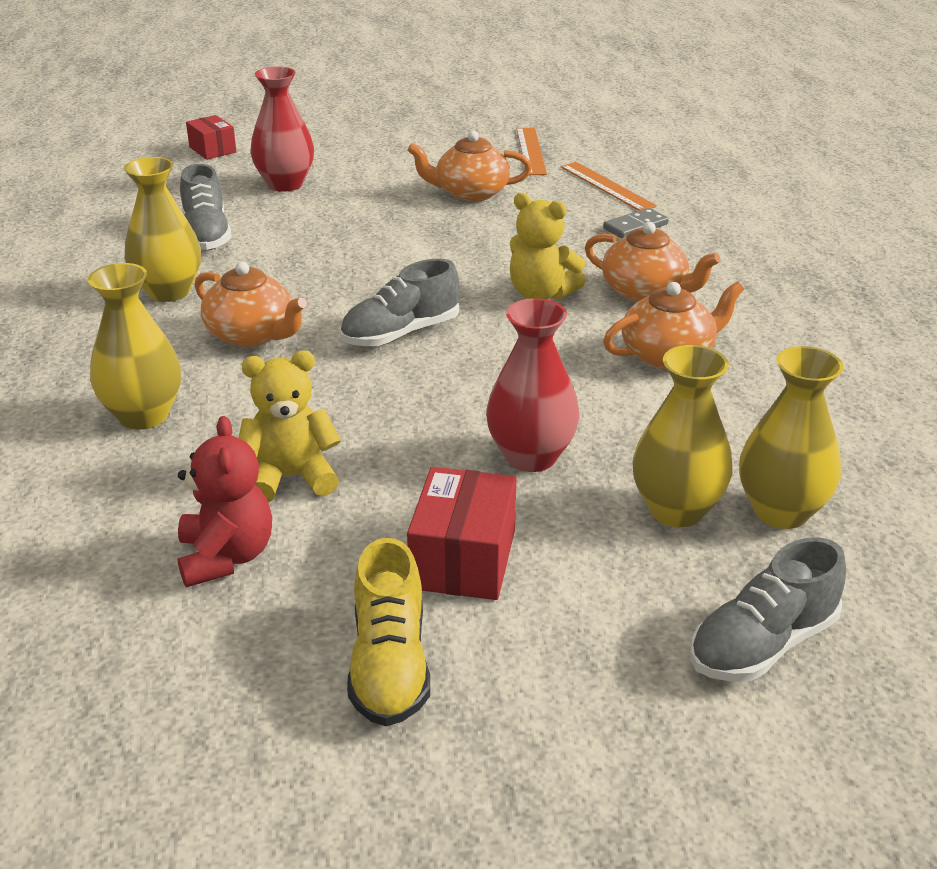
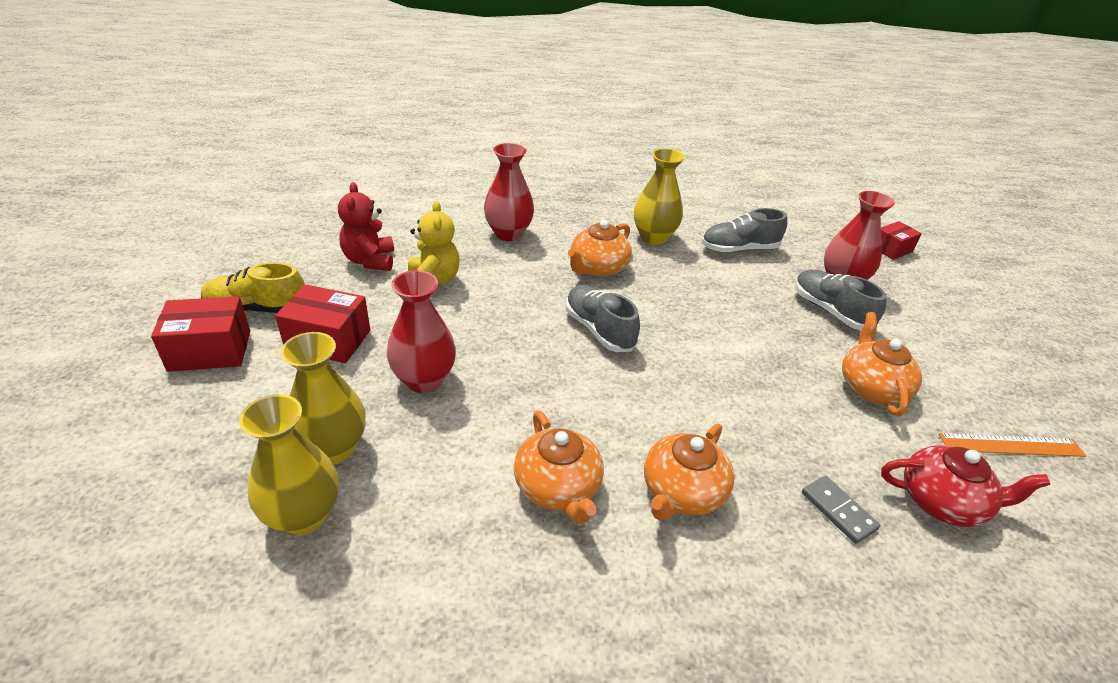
camera: 90 degrees right, 5 degrees up
yellow vase [88,263,181,430] -> red vase [484,143,534,241]
red teddy bear [177,416,272,587] -> red teddy bear turned 90 degrees clockwise [338,182,394,271]
yellow teddy bear [509,193,586,300] -> none
orange ruler [561,162,657,211] -> red teapot [881,445,1050,527]
grey shoe [690,537,846,682] -> grey shoe moved to [795,270,887,330]
none -> red box [151,296,250,372]

